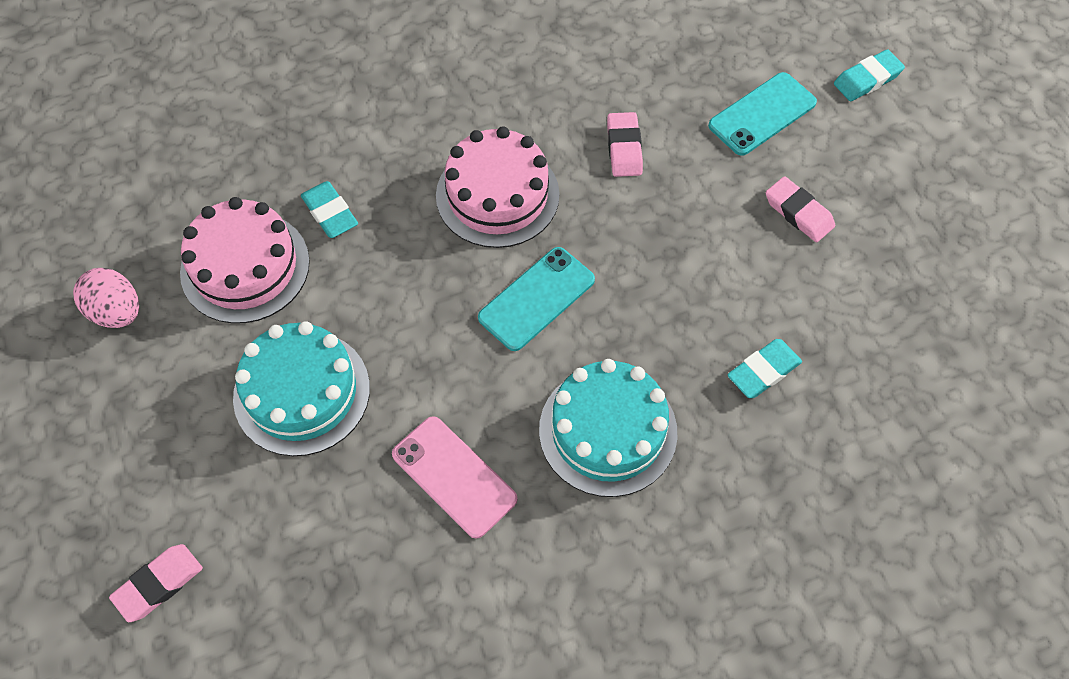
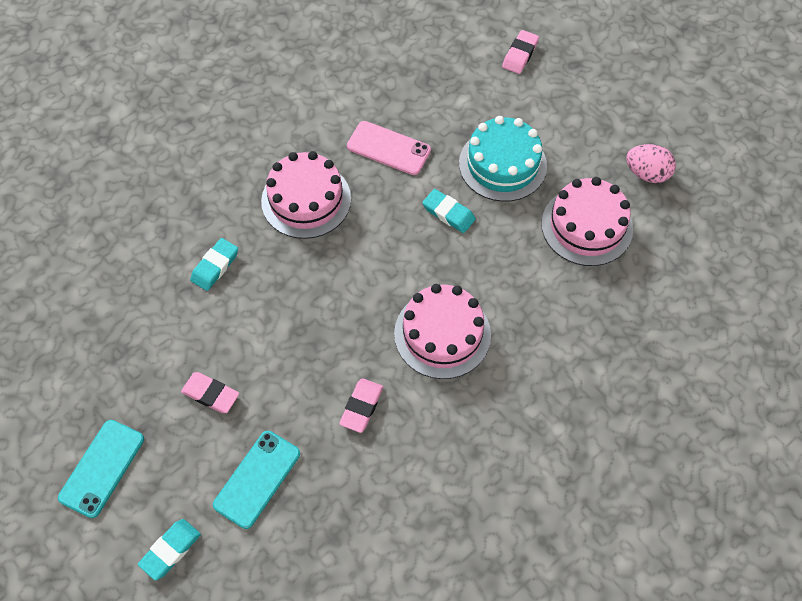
camera: 160 degrees right, 0 degrees up
turquoise eraser [301,181,358,238] -> turquoise eraser moved to [422,189,476,233]
turquoise phone [478,247,595,351] -> turquoise phone moved to [58,420,144,518]
turquoise cake [539,359,677,497] -> pink cake [261,151,351,239]
pink eraser [607,112,643,177] -> pink eraser turned 45 degrees clockwise [339,378,383,433]

